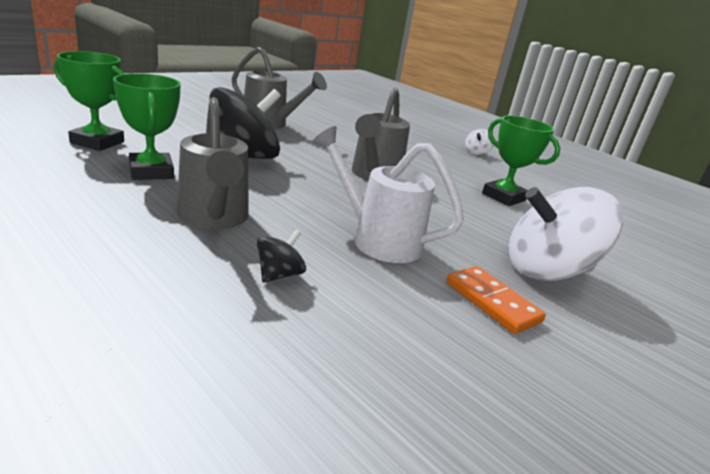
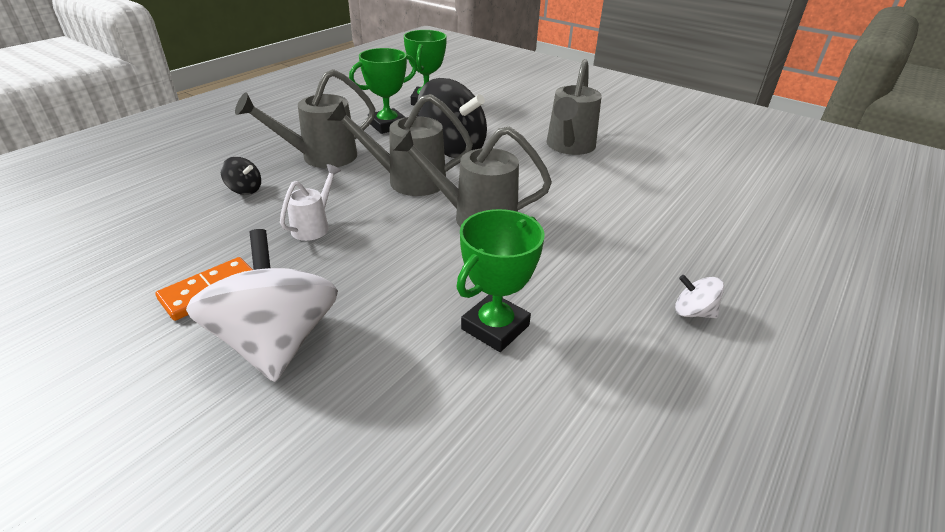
camera: 85 degrees right, 10 degrees up
white watering can [312,126,464,263] -> white watering can [280,164,341,241], size x0.57
none -> grey watering can [328,94,473,196]

